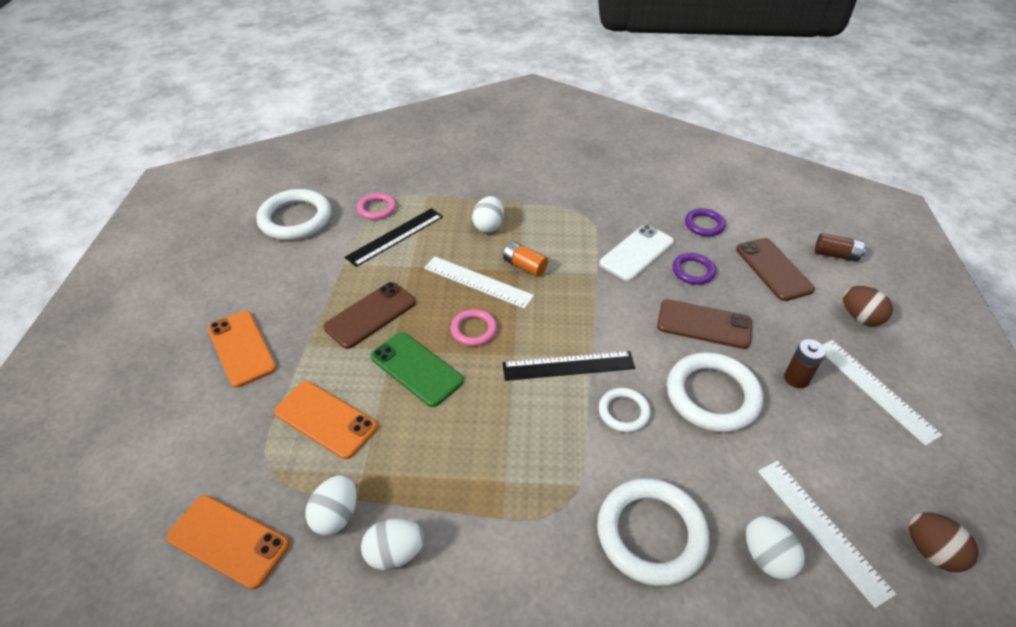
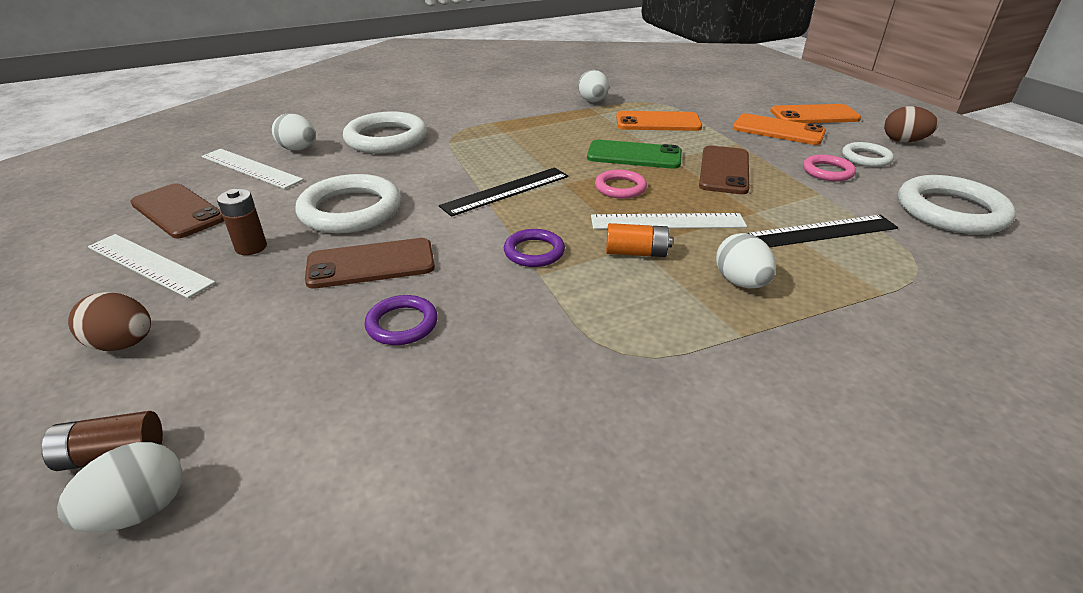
camera: 150 degrees right, 10 degrees down
orange phone [166,495,289,590] -> orange phone moved to [770,104,861,123]
black ruler [345,208,443,267] -> black ruler turned 60 degrees clockwise [747,215,898,247]
pink ring [357,193,396,220] -> pink ring moved to [803,155,856,181]
white egg [361,518,425,570] -> white egg moved to [57,442,183,532]
white phone [599,225,674,281] -> none
white ring [599,388,651,432] -> white ring moved to [842,142,894,167]
purple ring [685,208,726,236] -> purple ring moved to [504,229,565,267]
brown phone [736,238,815,301] -> brown phone moved to [130,183,224,238]
brown egg [909,512,978,572] -> brown egg moved to [884,106,939,143]

